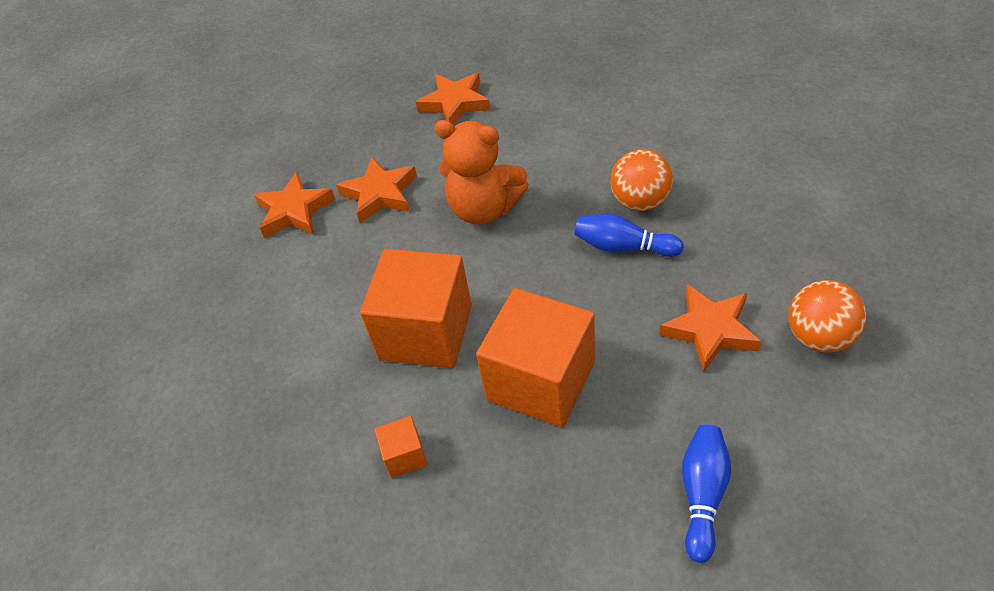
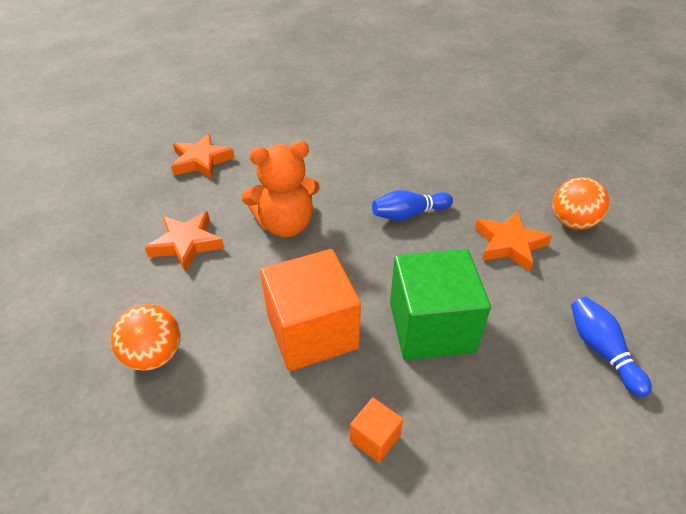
camera: 40 degrees left, 5 degrees down
orange star [254,172,335,238] -> none
orange cube [476,288,595,428] -> green cube [390,249,491,360]
orange ball [610,149,673,211] -> orange ball moved to [111,304,181,371]

